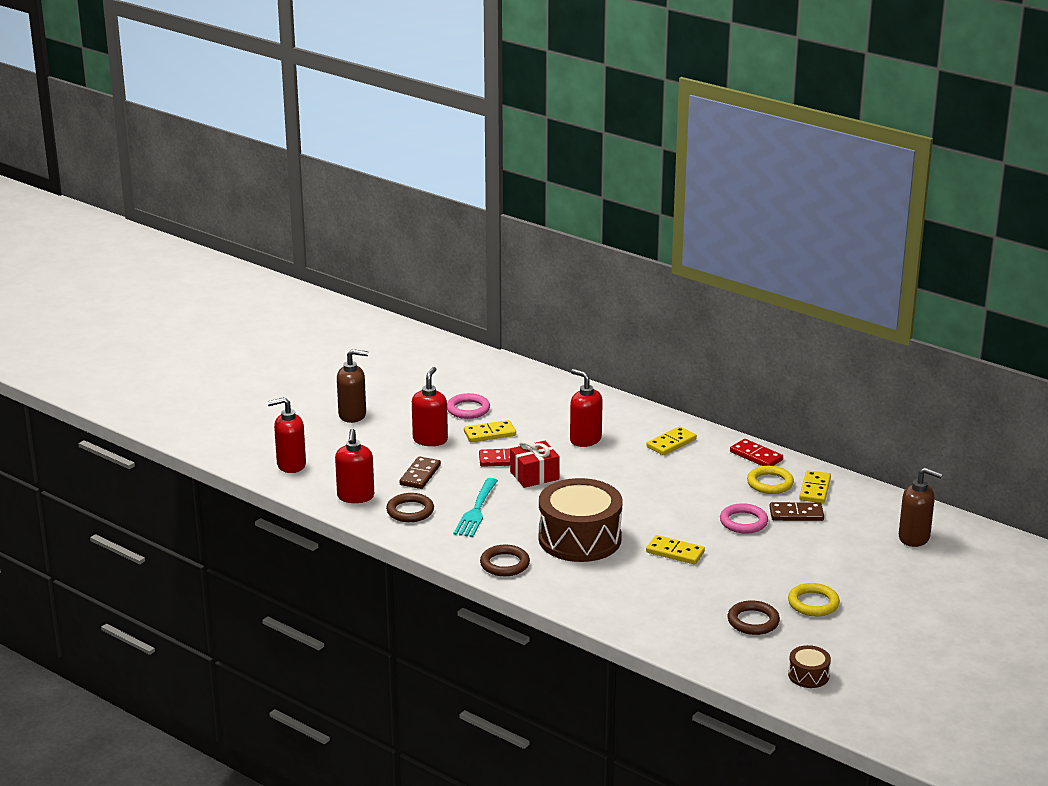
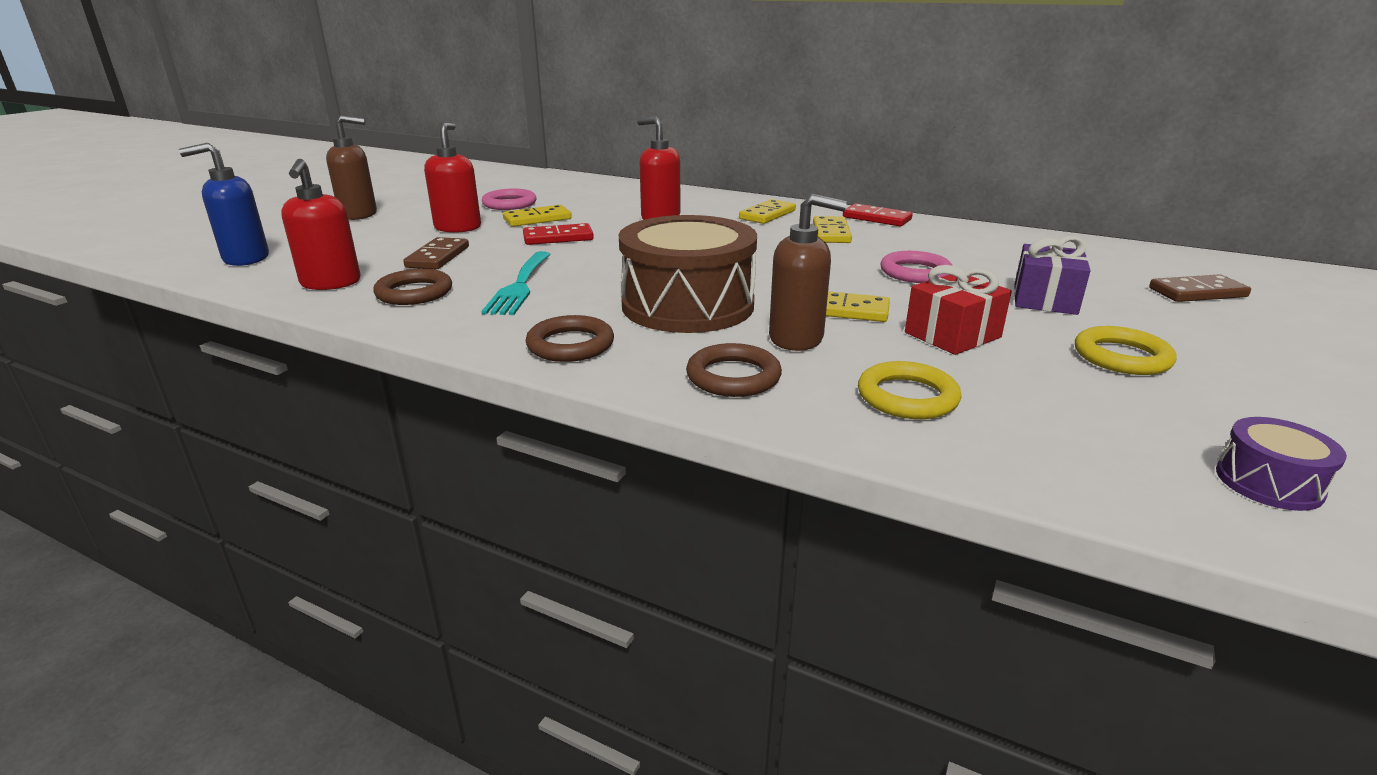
camera: 10 degrees left, 0 degrees up
red soap dispenser [267,397,306,473] -> blue soap dispenser [179,143,269,266]
red gift [510,439,560,488] -> red gift moved to [905,265,1012,355]
brown ring [728,600,780,635] -> brown ring moved to [686,343,782,397]
yellow ring [747,466,794,494] -> yellow ring moved to [858,361,961,419]
brown domino [769,502,824,521] -> brown domino moved to [1149,274,1251,302]
brown drum [788,645,831,688] -> purple drum [1216,417,1347,511]
yellow domino [799,470,831,503] -> yellow domino moved to [813,216,852,243]
brown soap dispenser [899,467,943,547] -> brown soap dispenser moved to [769,194,847,351]
none -> purple gift [1014,236,1091,315]

